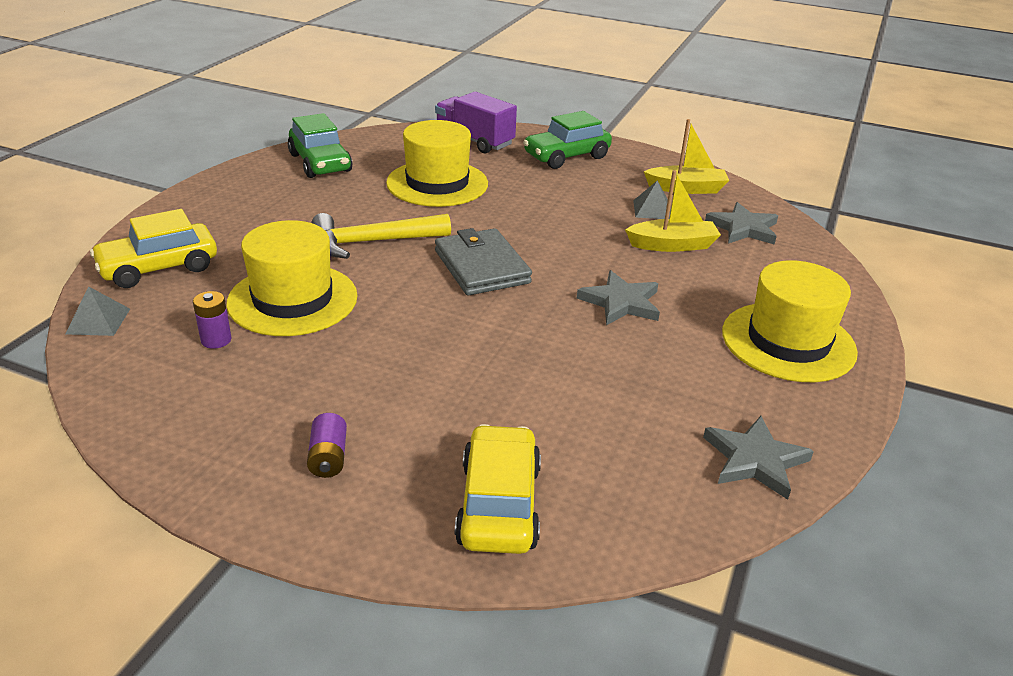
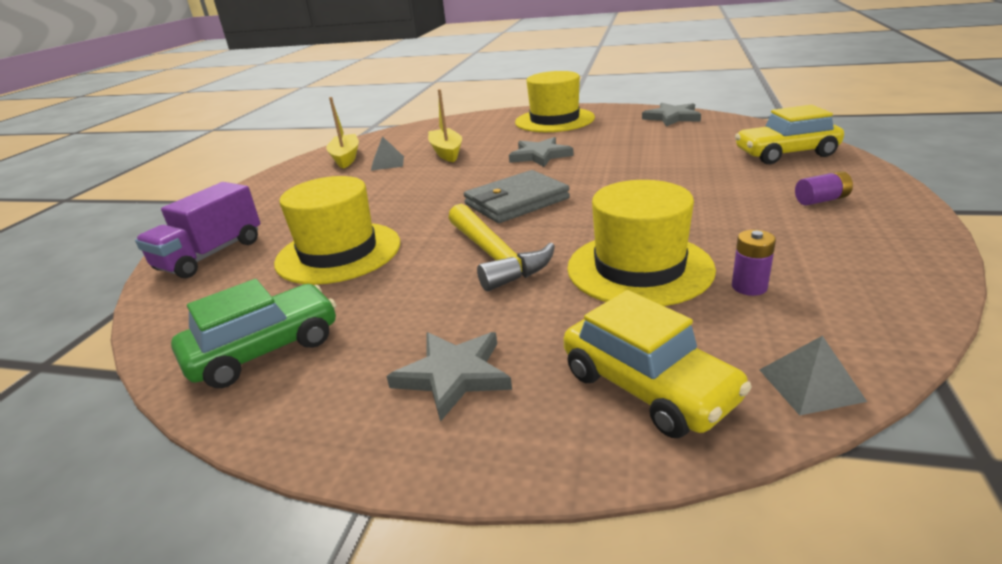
camera: 95 degrees left, 5 degrees down
green car [523,111,612,169] -> none
grey star [705,202,778,245] -> grey star moved to [387,332,512,422]

